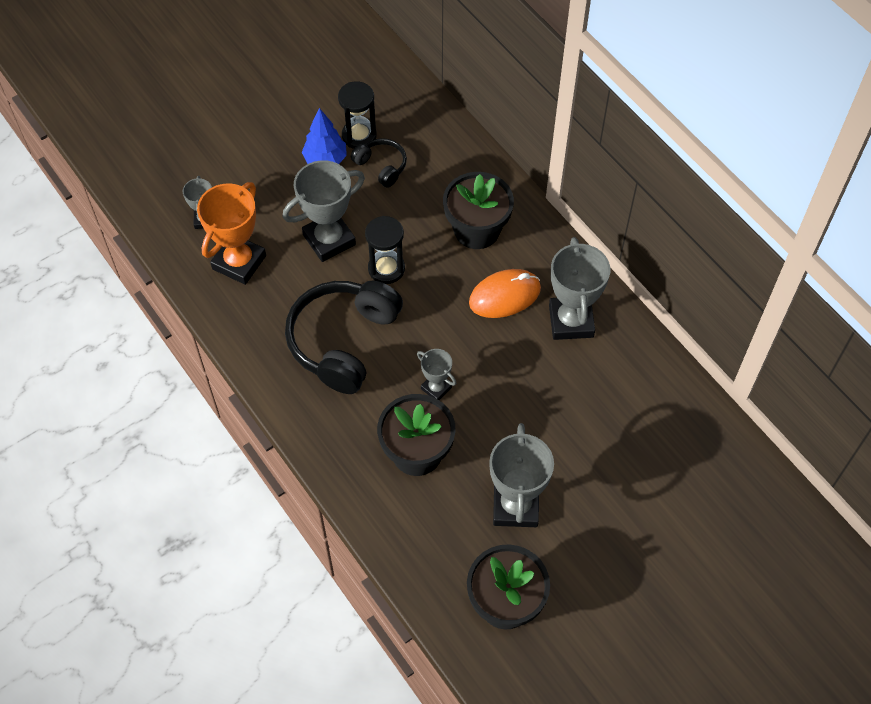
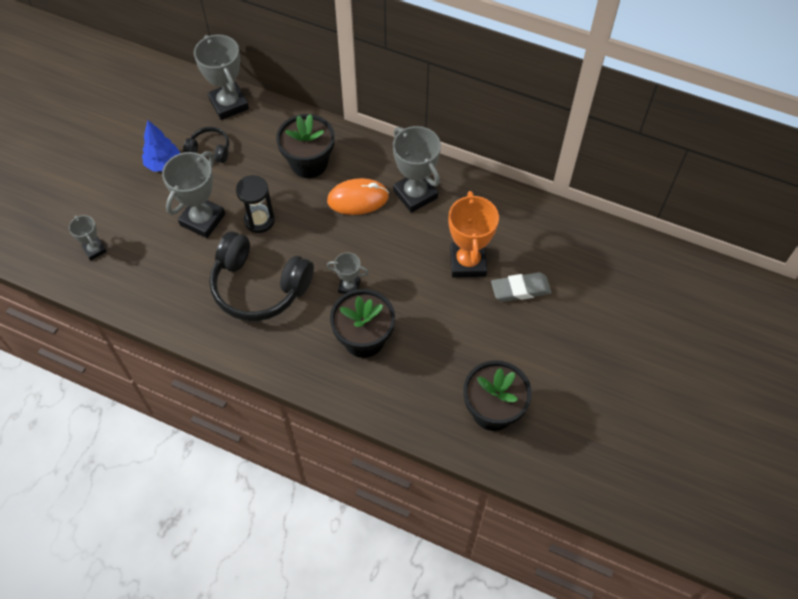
camera: 30 degrees left, 0 degrees up
orange trophy [197,182,266,285] -> orange trophy moved to [449,191,499,278]
black headphones [285,281,403,394] -> black headphones turned 60 degrees counterclockwise [209,231,314,321]
black hourglass [338,81,377,149] -> none
orange mouse [469,269,541,318] -> orange mouse turned 45 degrees clockwise [327,178,389,215]
grey trophy [489,423,554,527] -> grey trophy moved to [194,35,249,120]
none -> grey eraser [491,272,551,302]

